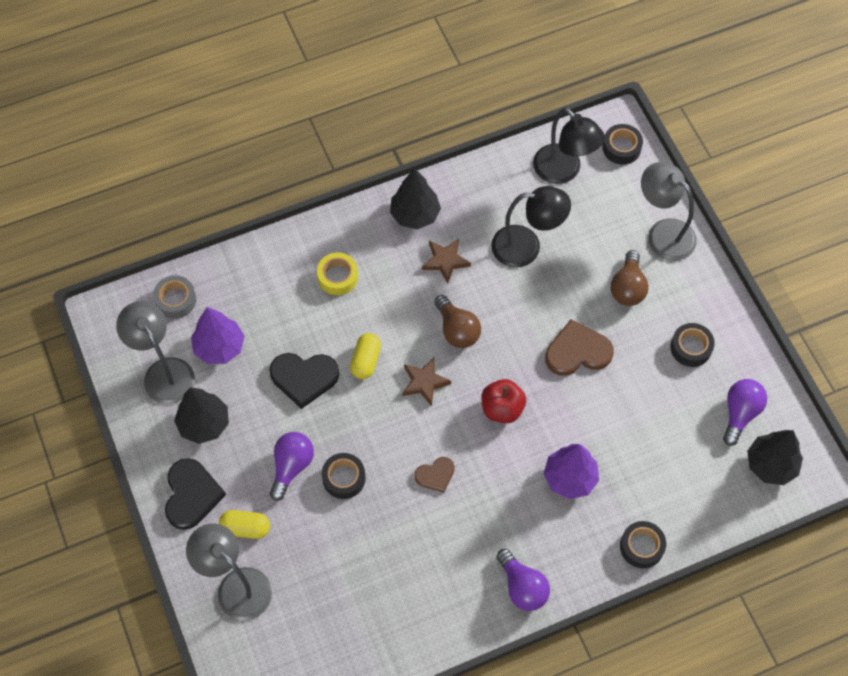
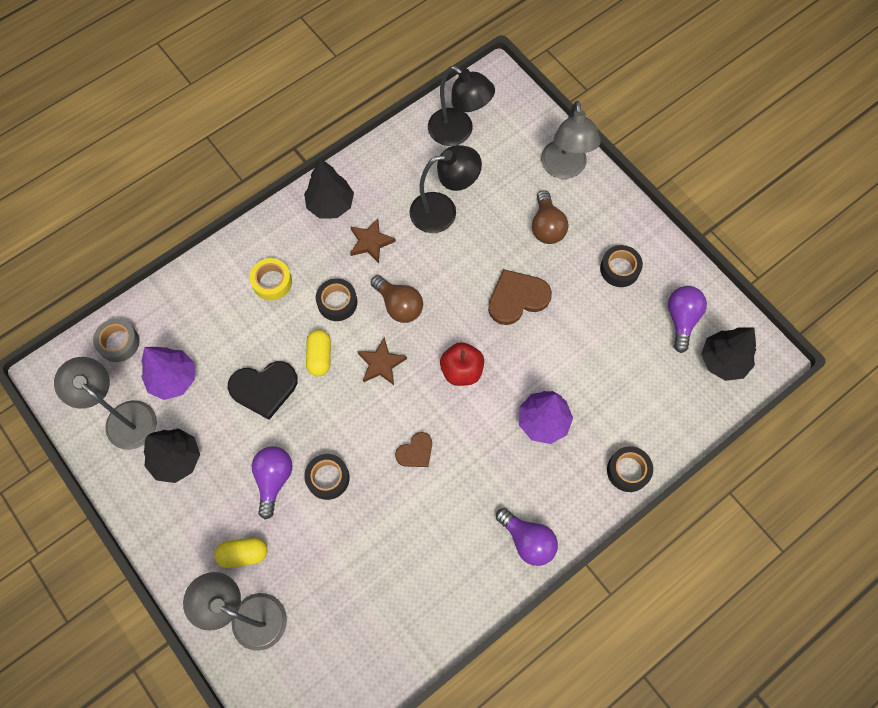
camera: 15 degrees left, 5 degrees up
black heart [165,458,226,530] -> none
black tape [602,124,643,165] -> black tape moved to [316,278,357,321]
grey lamp [641,162,697,261] -> grey lamp turned 120 degrees counterclockwise [541,101,601,179]

